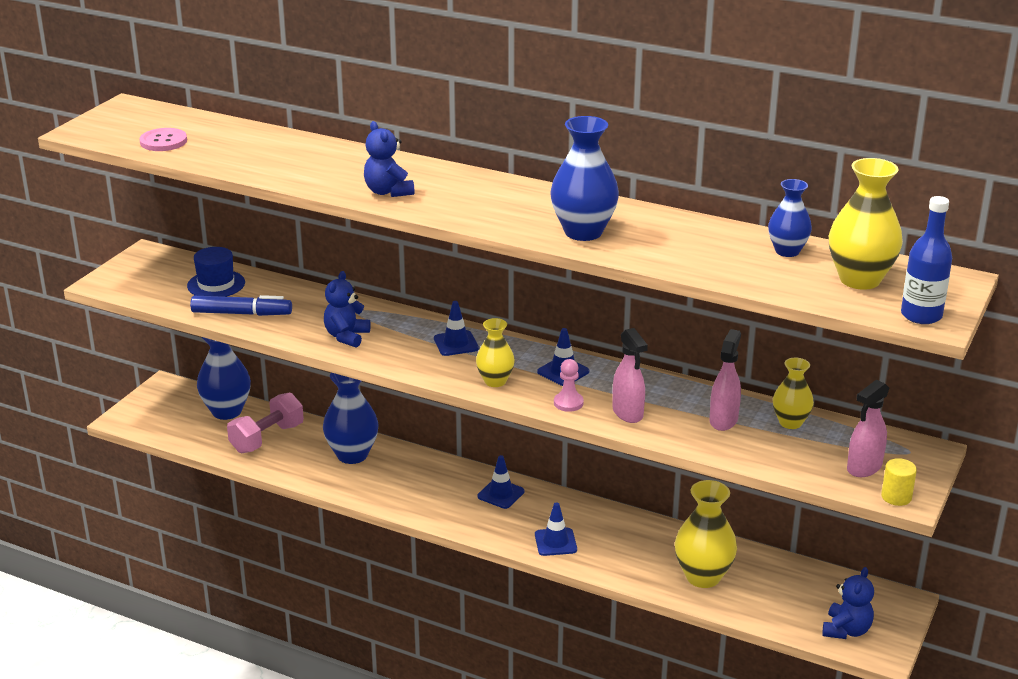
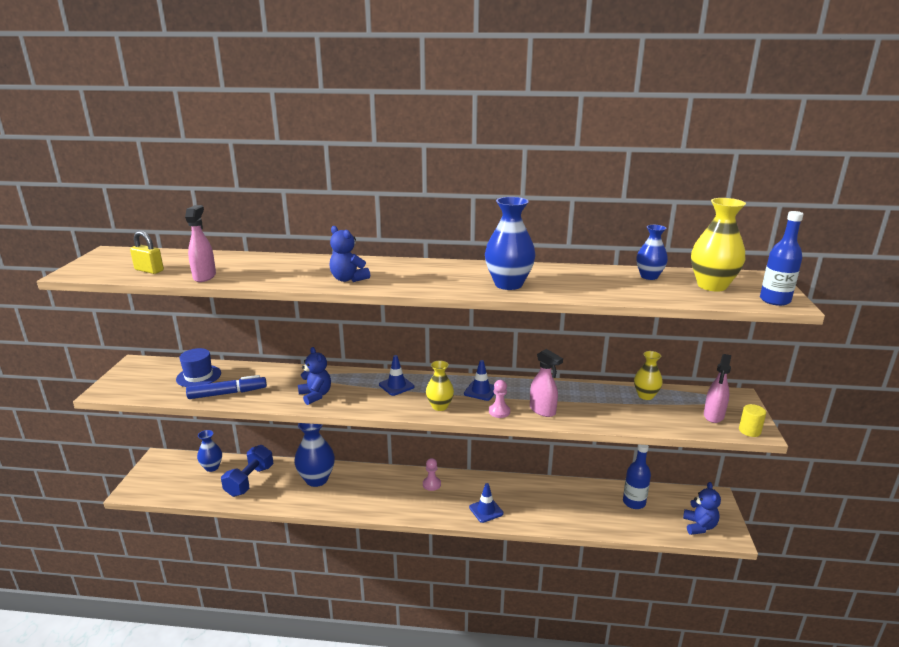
camera: 20 degrees left, 5 degrees down
pink button [139,128,187,151] -> yellow padlock [130,231,164,274]
blue vase [197,337,251,420] -> blue vase [197,430,222,472], size x0.62
pink dumbbell [227,392,304,453] -> blue dumbbell [221,445,273,497]
blue teddy bear [324,271,371,348] -> blue teddy bear turned 150 degrees clockwise [298,347,331,405]
blue traffic cone [477,455,525,509] -> pink pawn [423,458,441,491]
yellow vase [675,480,737,588] -> none
pink spray bottle [709,329,741,431] -> pink spray bottle moved to [185,205,216,282]
none -> blue bottle [623,444,651,509]

